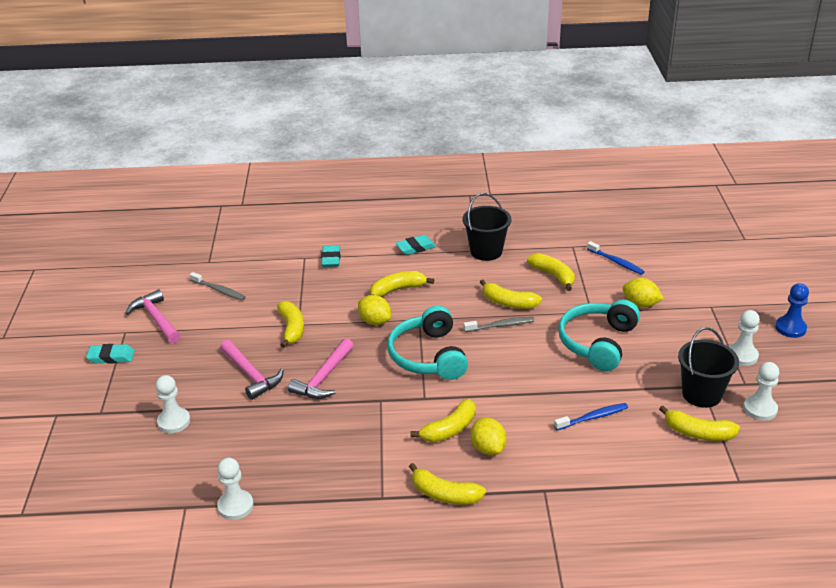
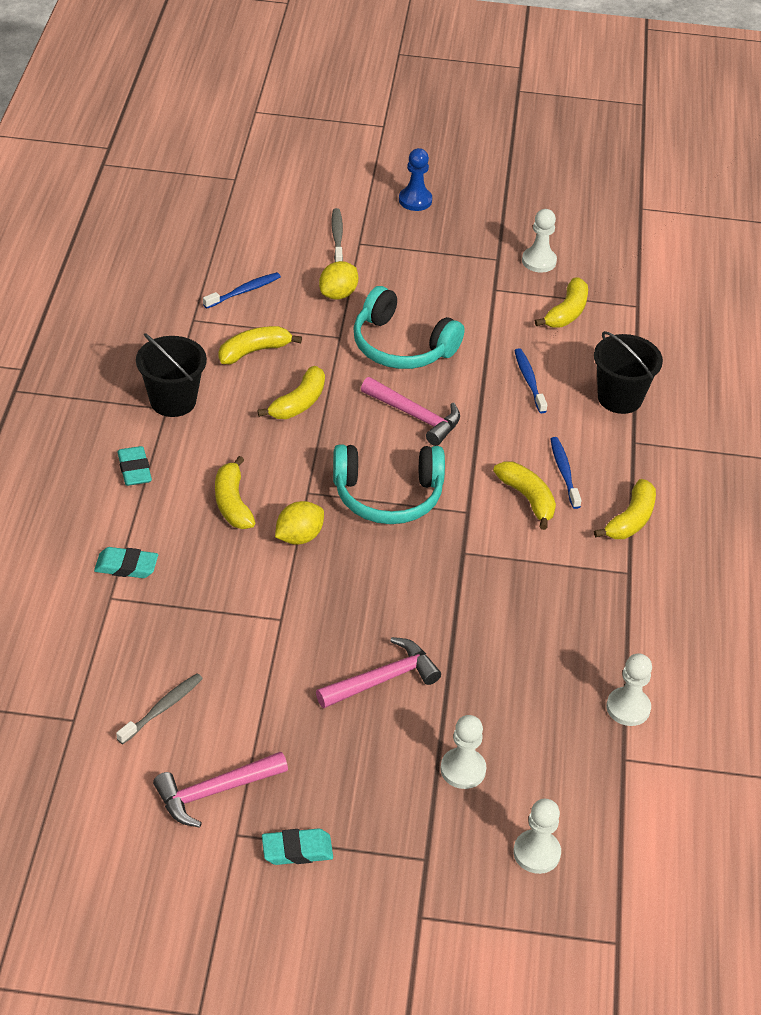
camera: 85 degrees left, 10 degrees up
turquoise eraser [86,344,135,364] -> turquoise eraser turned 75 degrees clockwise [262,828,333,865]
yellow banana [277,301,304,348] -> none
pink hammer [288,338,354,399] -> pink hammer moved to [361,377,460,446]
grey toothbrush [464,317,535,332] -> grey toothbrush moved to [332,208,343,262]
yellow lemon [471,418,506,455] -> blue toothbrush [550,437,582,509]
black bucket [678,327,739,408] -> black bucket moved to [594,331,663,414]
white pawn [729,310,760,366] -> white pawn moved to [514,799,561,874]

